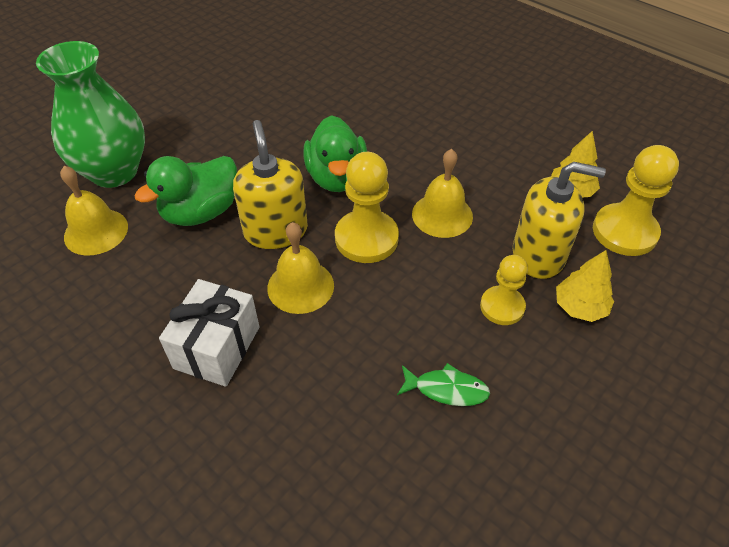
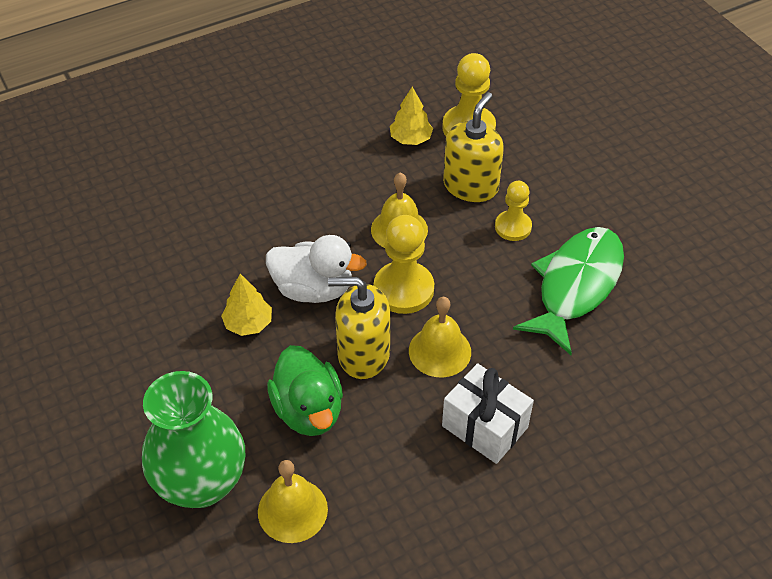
camera: 70 degrees left, 0 degrees up
green duck [303,115,367,192] -> white duck [266,235,367,303]
green fish [397,363,490,406] -> green fish [513,227,624,355], size x2.26
yellow tree [556,250,614,322] -> yellow tree moved to [221,274,272,336]

